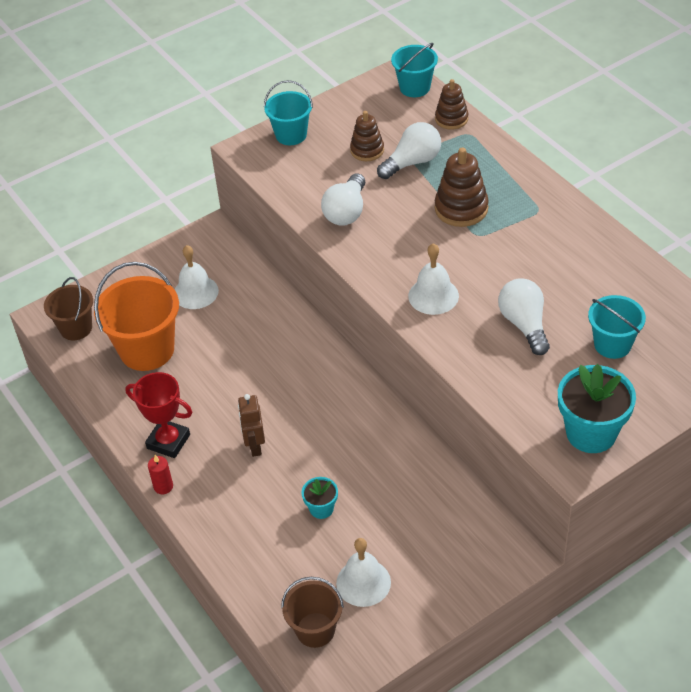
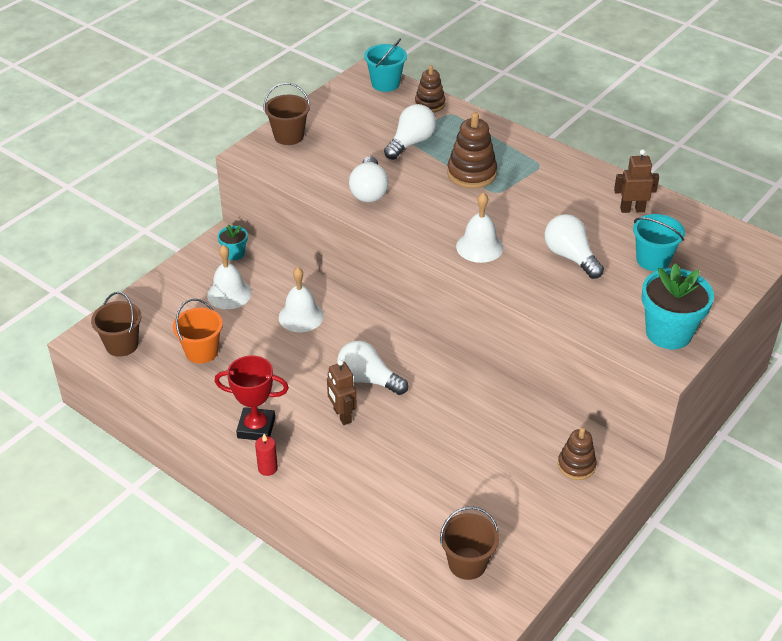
camera: 20 degrees left, 5 degrees down
orange bucket [94,262,179,371] -> orange bucket [173,299,223,363], size x0.60
turquoise bucket [264,80,313,145] -> brown bucket [264,83,310,145]
turquoise flower pot [301,477,338,519] -> turquoise flower pot moved to [218,224,248,260]
white bell [336,538,391,607] -> white bell moved to [279,267,324,332]
brown stacking toy [350,111,384,161] -> brown stacking toy moved to [558,428,597,480]
none -> white light bulb [337,341,408,395]
none -> brown robot [614,149,659,213]

